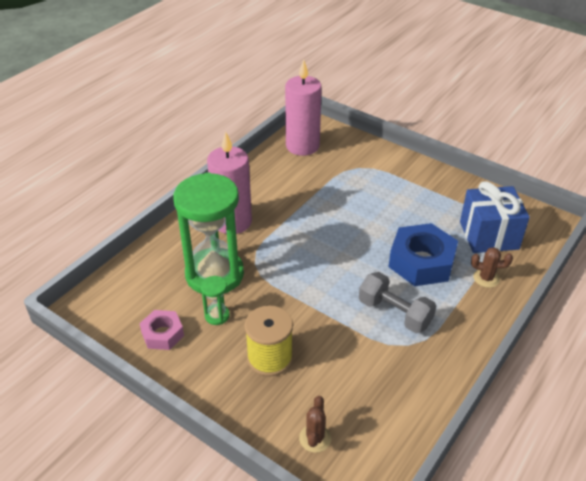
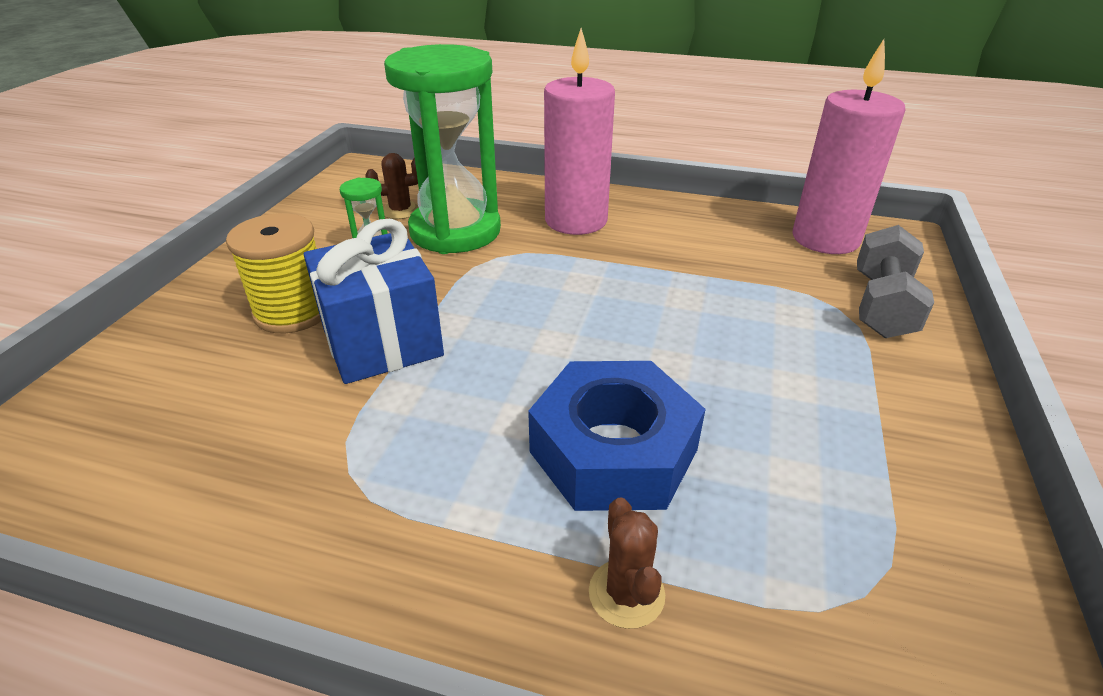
camera: 70 degrees right, 5 degrees down
pink nut [139,310,184,350] -> none
brown cactus [299,396,331,453] -> brown cactus moved to [365,153,418,219]
grey dumbbell [359,272,436,333] -> grey dumbbell moved to [857,225,934,338]
blue gift [460,181,530,253] -> blue gift moved to [304,219,444,384]

